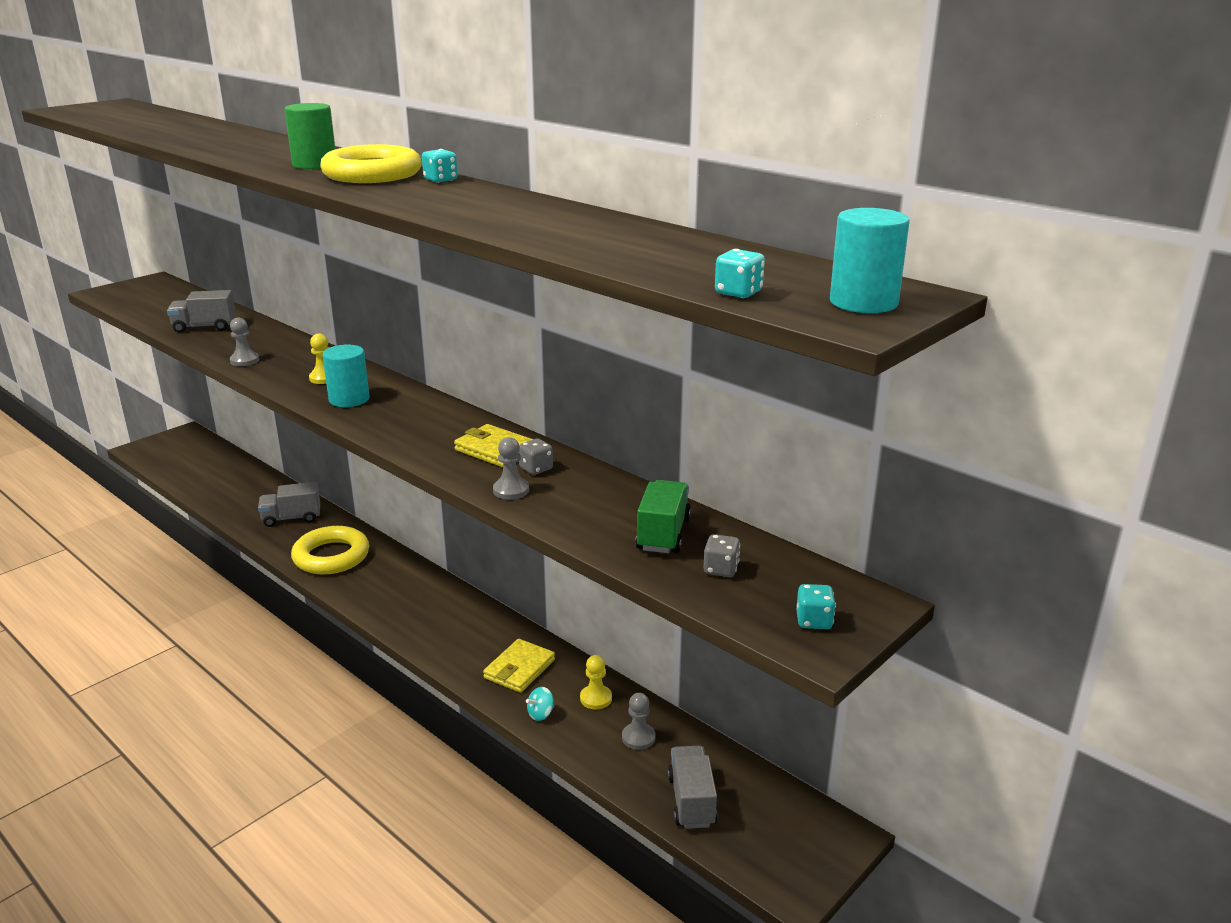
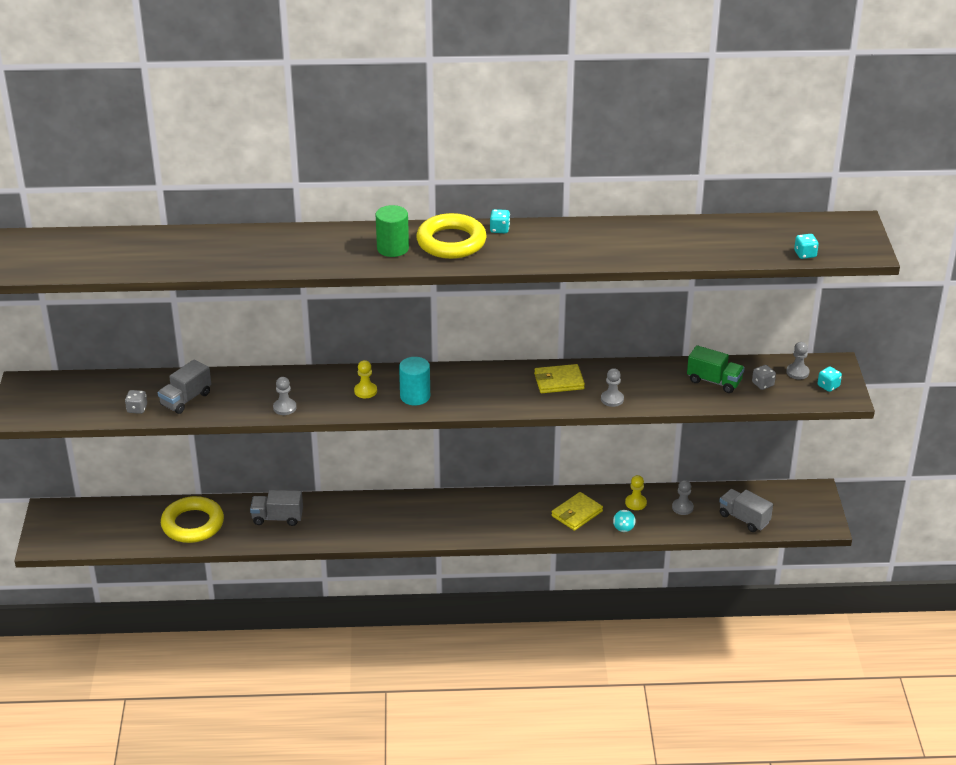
camera: 45 degrees left, 10 degrees up
grey truck [258,482,320,527] -> grey truck turned 60 degrees clockwise [250,490,303,526]
yellow ring [291,526,369,575] -> yellow ring moved to [161,496,224,543]
yellow wallet [483,639,555,693] -> yellow wallet turned 60 degrees clockwise [551,492,603,531]
grey dice [519,439,553,475] -> grey dice moved to [125,390,147,414]
green truck [635,480,691,553] -> green truck turned 150 degrees clockwise [687,345,745,393]
turquoise cylinder [830,208,910,313] -> none
none -> grey pawn [786,342,810,380]

